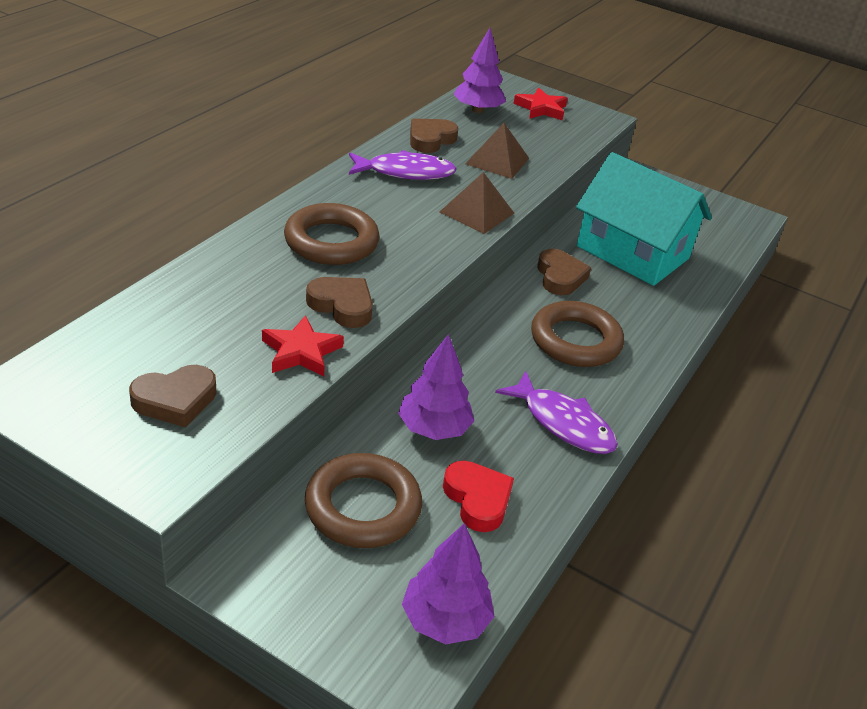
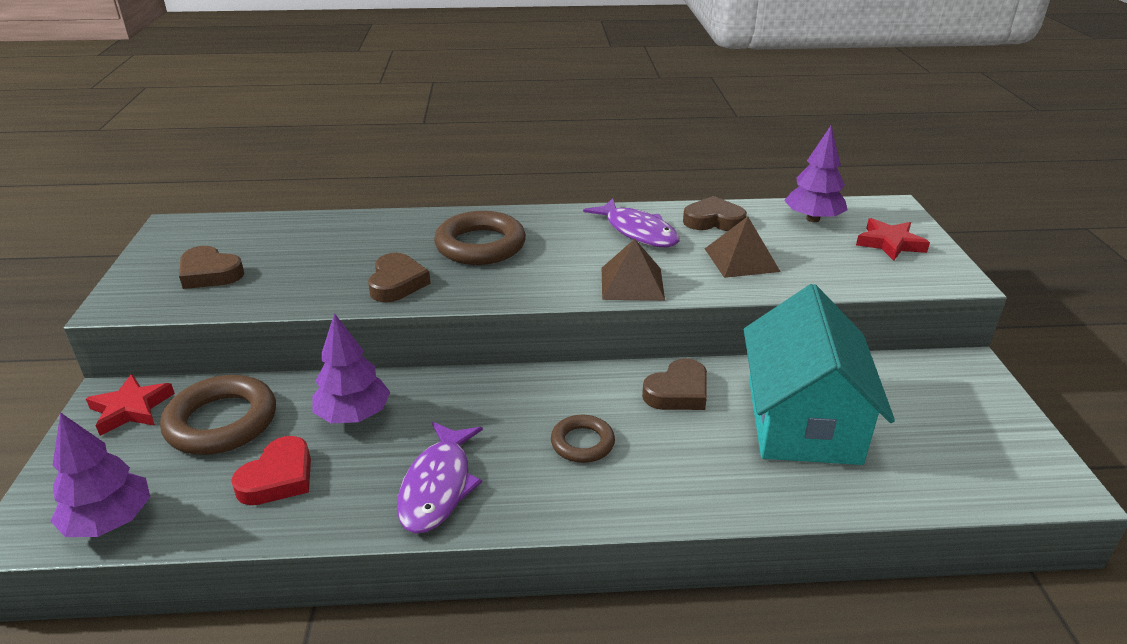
camera: 60 degrees right, 5 degrees down
red star [262,315,344,377] -> red star moved to [86,374,175,436]
brown ring [531,301,624,367] -> brown ring [551,415,615,463], size x0.57

